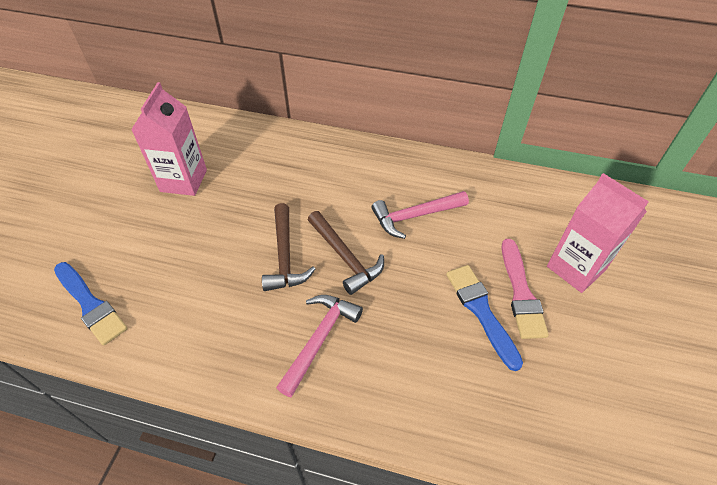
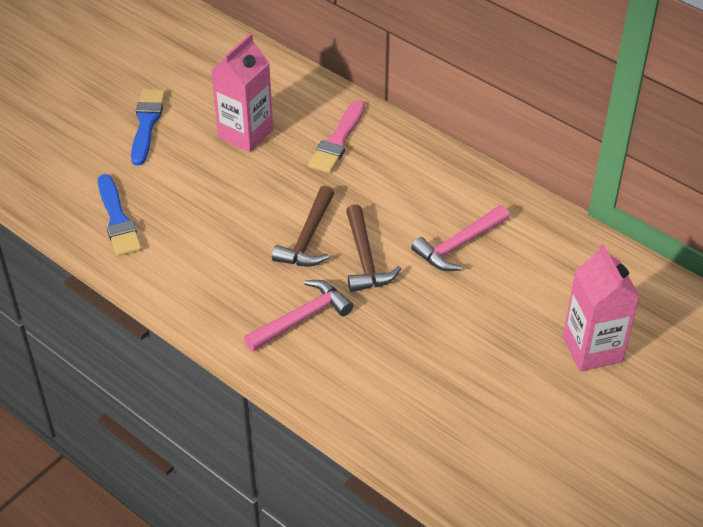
camera: 25 degrees right, 5 degrees down
pink hammer [371,191,469,239] -> pink hammer turned 45 degrees counterclockwise [411,205,510,271]
blue brush [446,265,523,371] -> blue brush moved to [131,89,165,166]
pink brush [502,239,549,339] -> pink brush moved to [308,100,365,173]

